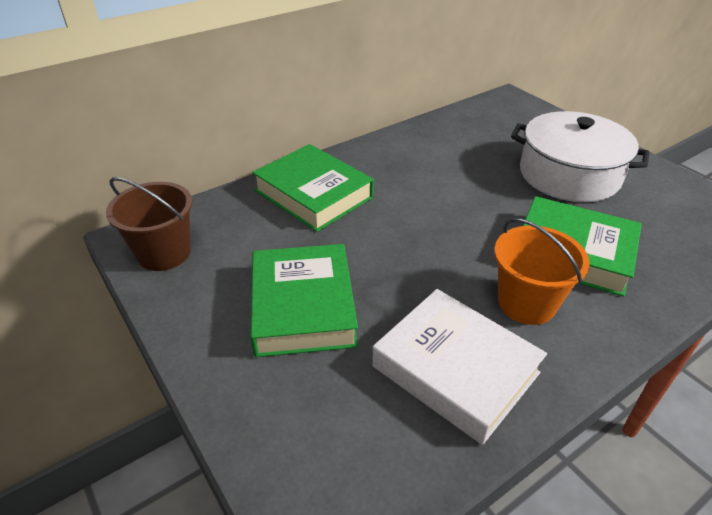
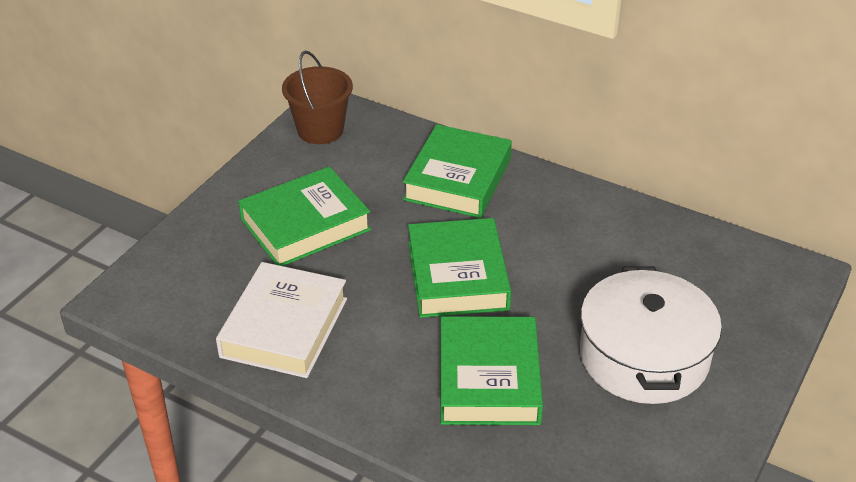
camera: 65 degrees right, 0 degrees up
orange bucket [494,218,590,325] -> none
none -> green book [408,218,511,318]

